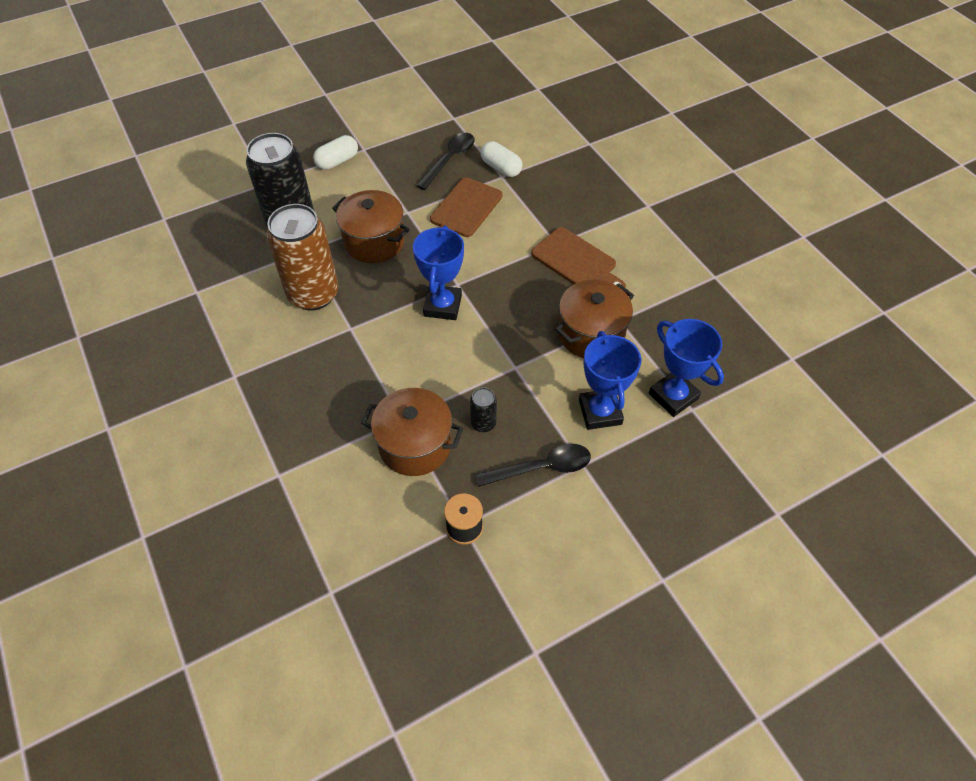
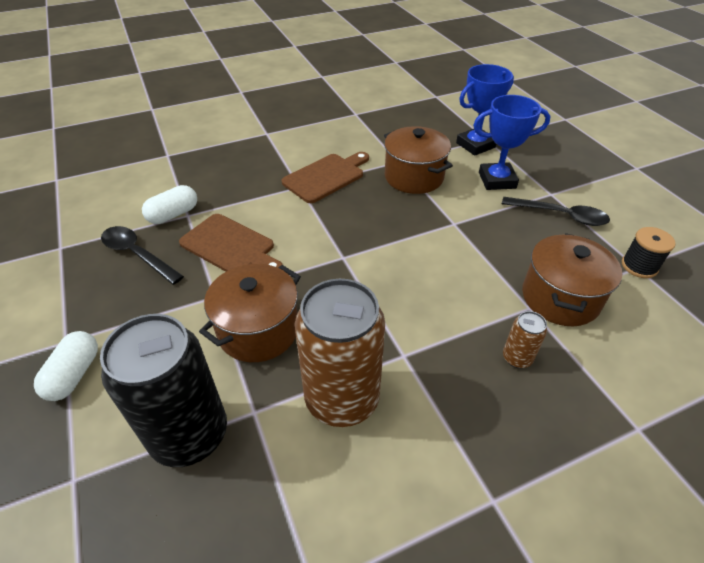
camera: 85 degrees left, 10 degrees down
white capsule [313,135,358,170] -> white capsule turned 45 degrees clockwise [34,331,98,401]
blue trophy [413,225,464,320] -> none
black can [470,387,497,432] -> none
black spoon [475,444,591,487] -> black spoon turned 120 degrees clockwise [502,197,610,226]
none -> brown can [503,311,547,368]

